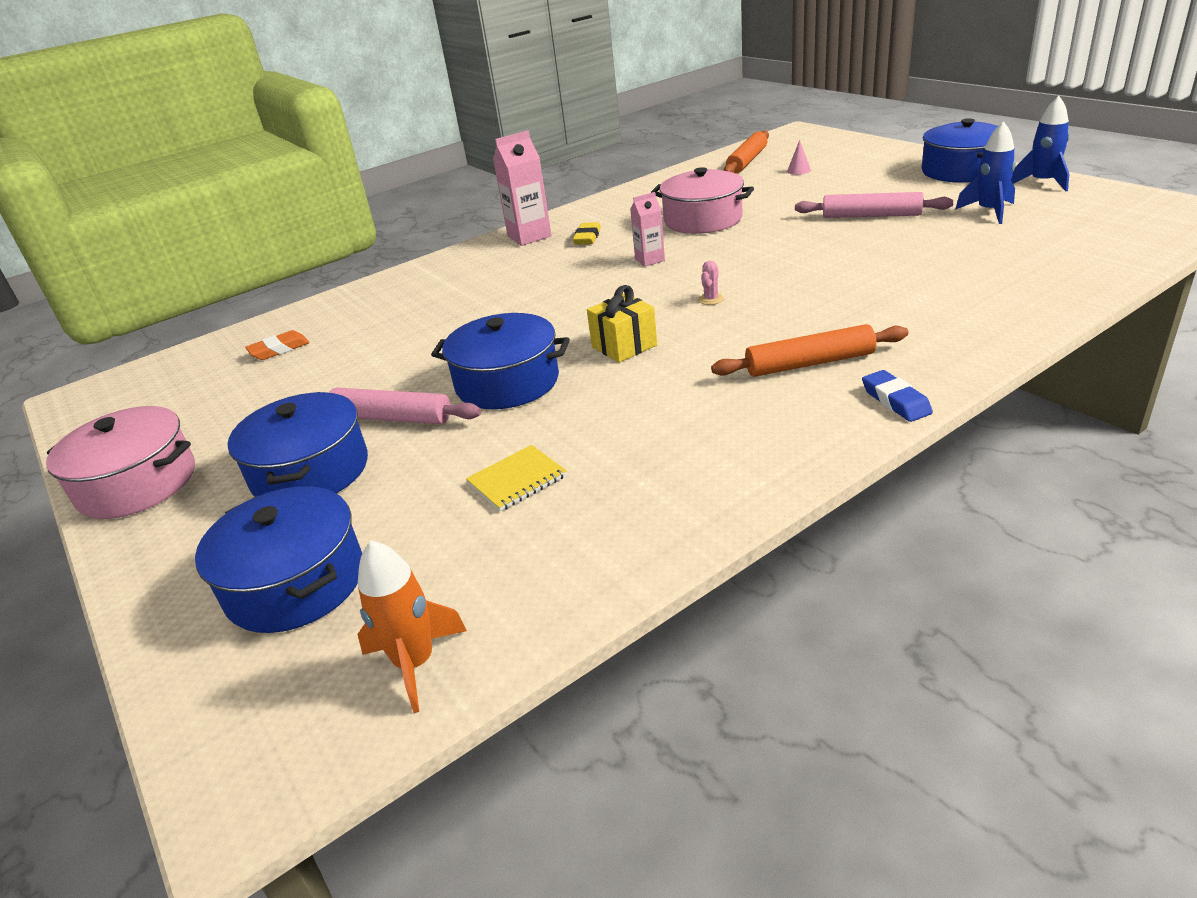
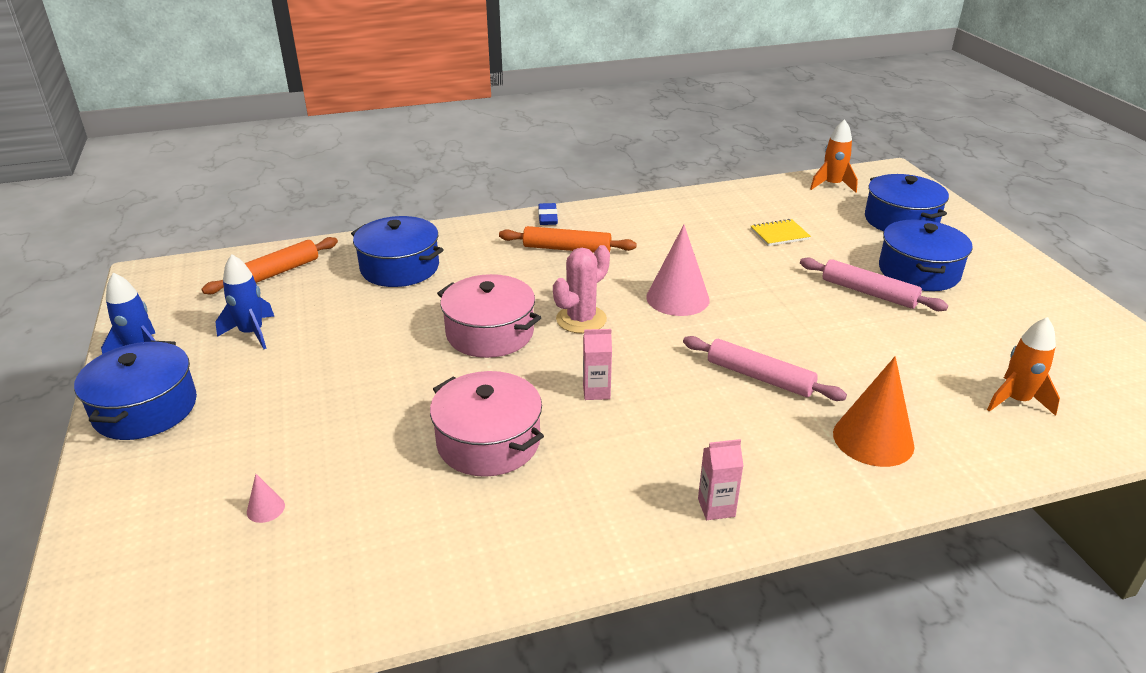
camera: 165 degrees left, 0 degrees up
pink pot [46,406,195,519] -> pink pot moved to [437,274,541,358]
orange eraser [245,330,310,360] -> orange rocket [987,317,1060,416]
blue pot [431,313,570,409] -> blue pot moved to [351,216,444,287]
pink carton [493,131,552,246] -> pink carton [698,439,743,520], size x0.60
yellow eraser [573,222,601,245] -> none
yellow gift [587,285,657,363] -> pink cone [646,225,710,316]
pink cactus [698,261,724,305] -> pink cactus [553,245,610,334], size x2.17
orange rolling pin [724,130,769,173] -> orange rolling pin moved to [201,237,338,294]
pink rolling pin [795,192,954,218] -> pink rolling pin moved to [683,336,847,401]
none -> orange cone [833,356,914,467]

